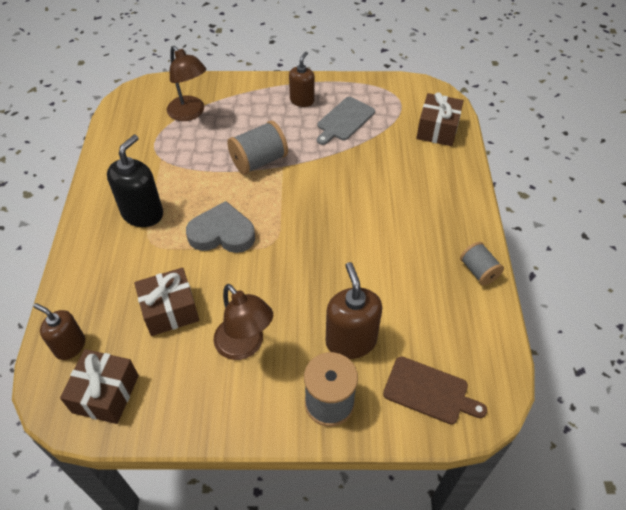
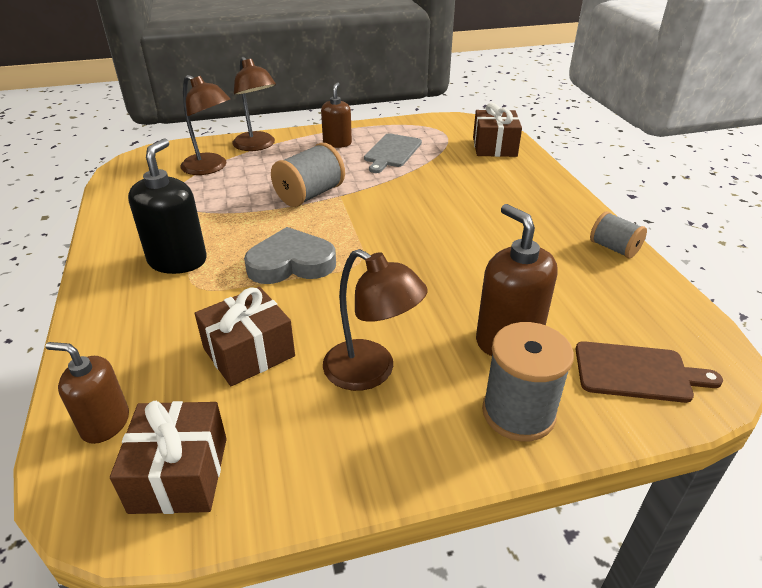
camera: 15 degrees left, 15 degrees down
none -> brown lamp [232,57,276,151]

